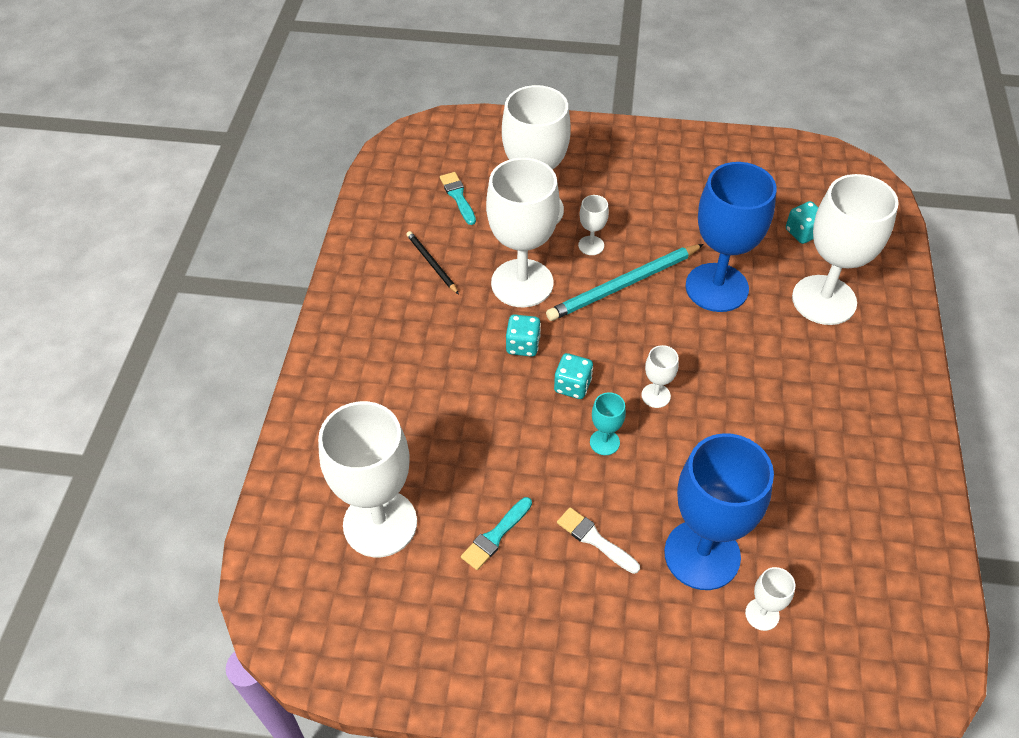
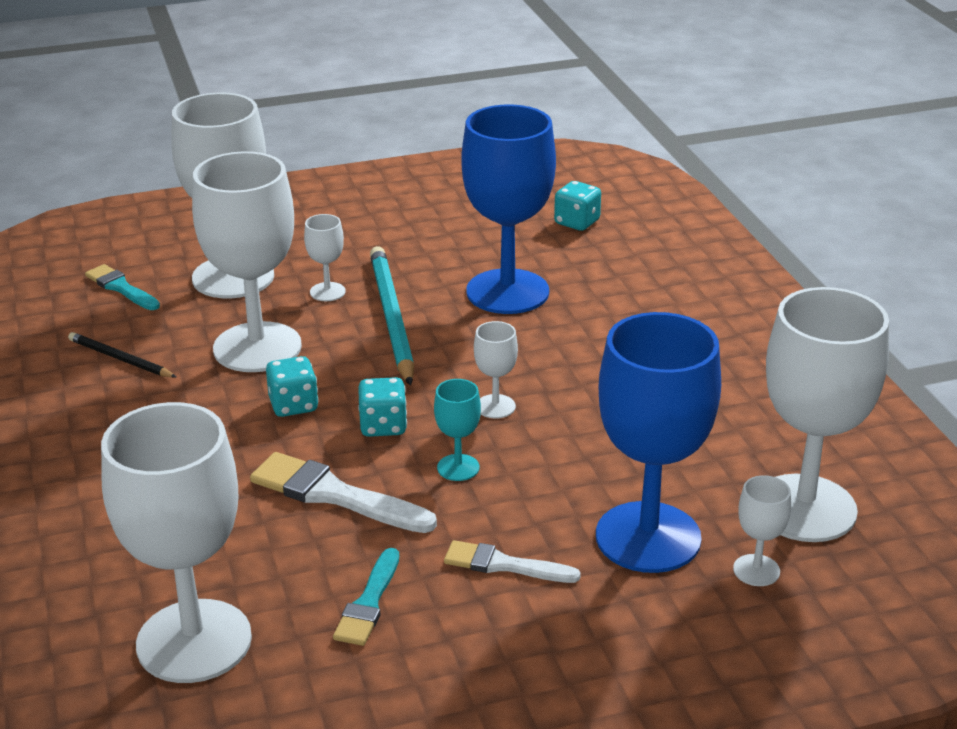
camera: 25 degrees left, 20 degrees down
turquoise pencil [546,244,704,321] -> turquoise pencil turned 135 degrees clockwise [370,246,414,386]
white goblet [792,174,899,325] -> white goblet moved to [766,287,889,542]
none -> white brush [250,452,437,533]

